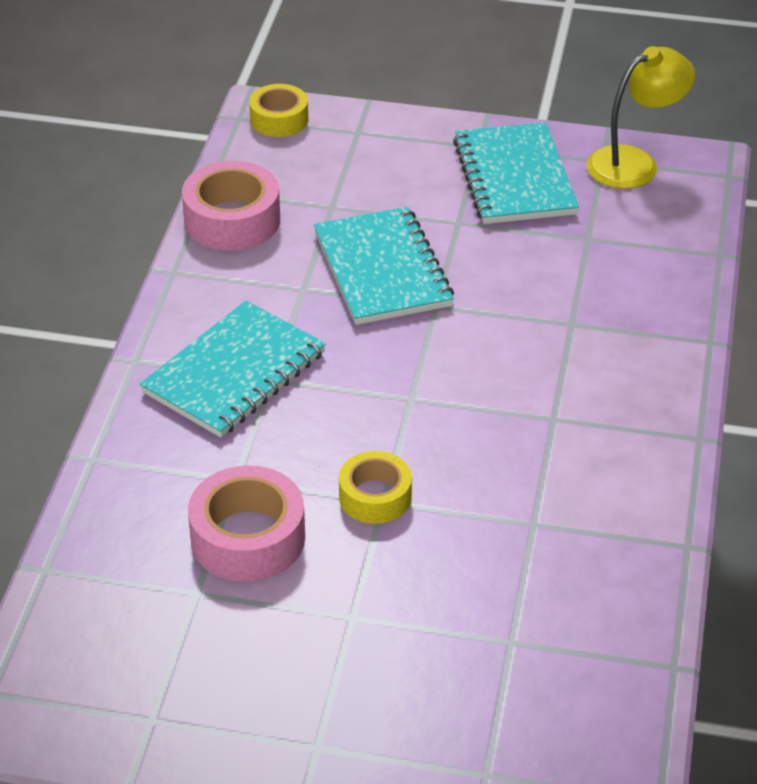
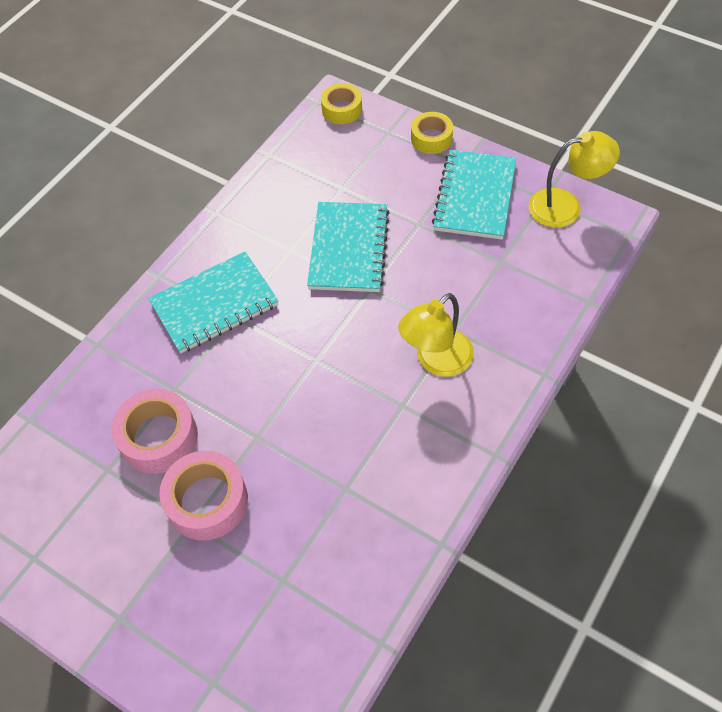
camera: 25 degrees right, 15 degrees up
pink tape [182,161,280,251] -> pink tape moved to [159,451,248,541]
yellow tape [339,451,412,524] -> yellow tape moved to [411,112,453,154]
none -> yellow lamp [398,293,474,377]

